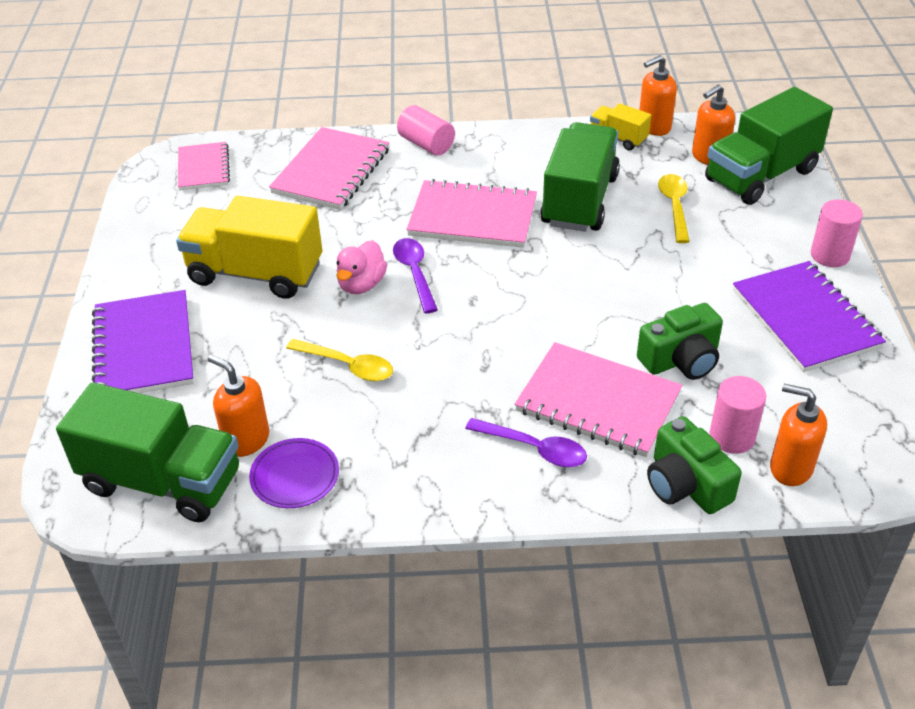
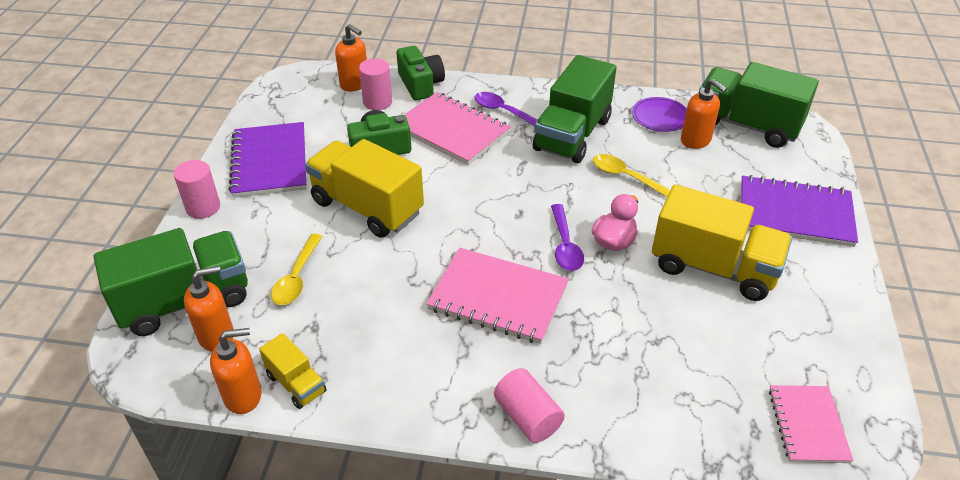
camera: 170 degrees left, 0 degrees up
purple notebook [92,290,194,393] -> purple notebook turned 75 degrees counterclockwise [741,175,858,247]
pink notebook [269,127,389,210] -> none
green truck [540,122,620,232] -> green truck moved to [533,55,617,163]
none -> yellow truck [305,139,424,238]

